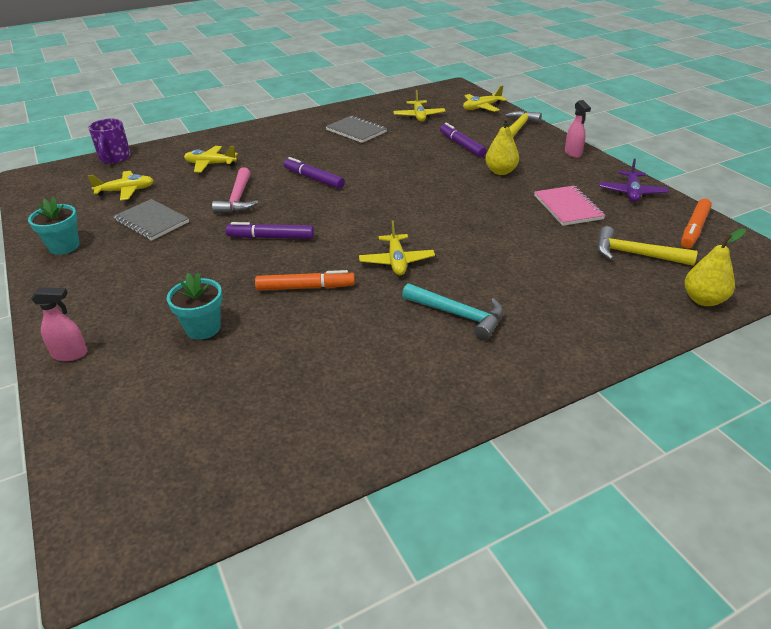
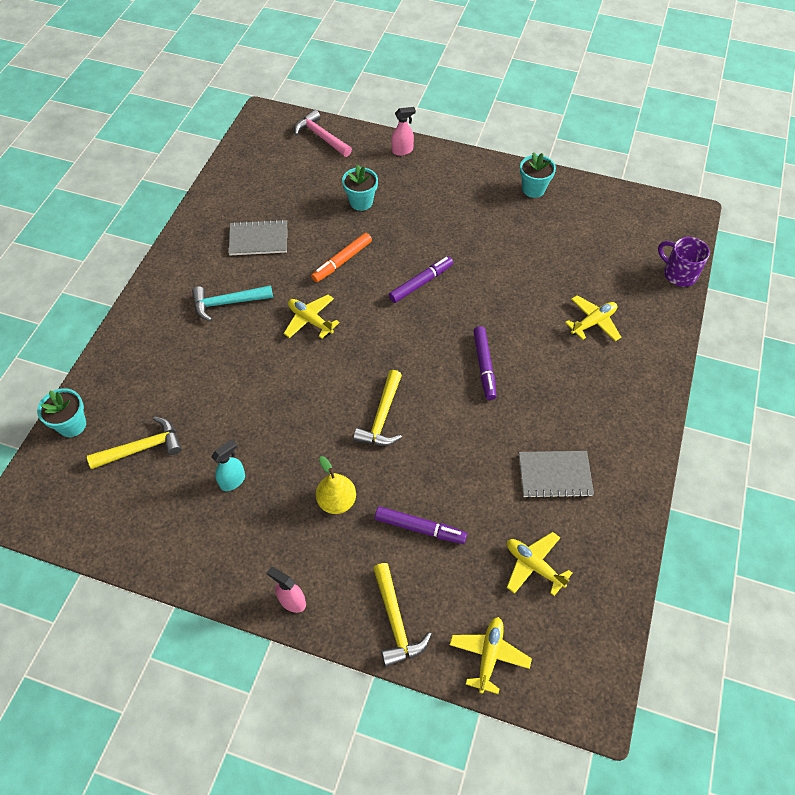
camera: 135 degrees right, 20 degrees up
pink spray bottle [31,287,88,361] -> pink spray bottle turned 150 degrees counterclockwise [391,107,416,156]
yellow plane [88,171,154,201] -> none
grey notebook [113,199,189,241] -> grey notebook moved to [228,219,287,255]
pink hammer [212,167,258,214] -> pink hammer moved to [294,110,352,157]
purple marker [283,157,345,189] -> purple marker turned 90 degrees clockwise [473,326,497,400]
pink notebook [534,186,605,226] -> turquoise spray bottle [211,439,245,491]
purple plane [599,158,668,202] -> none
orange marker [681,199,712,248] -> none
yellow pear [685,228,746,306] -> turquoise flower pot [37,388,86,437]
none -> yellow hammer [353,370,402,446]

